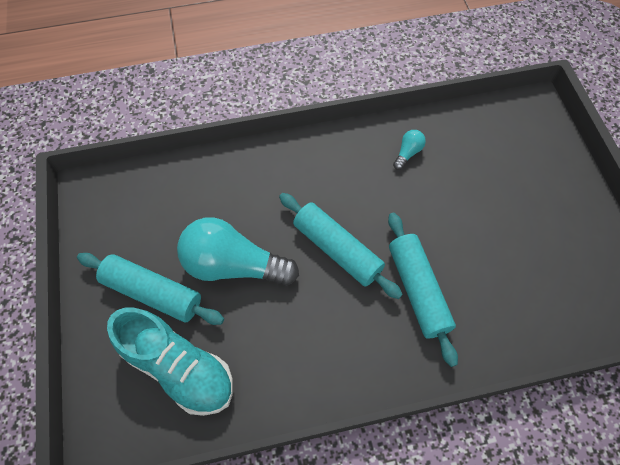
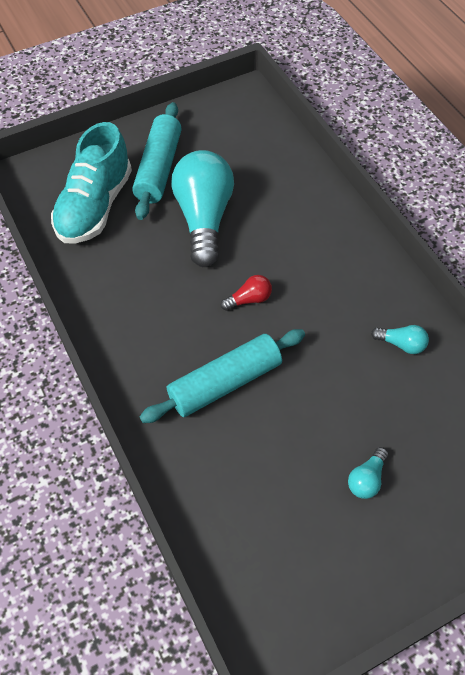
camera: 75 degrees right, 5 degrees down
turquoise rolling pin [279,193,403,299] -> red light bulb [221,275,272,311]
none -> turquoise light bulb [348,447,389,499]

